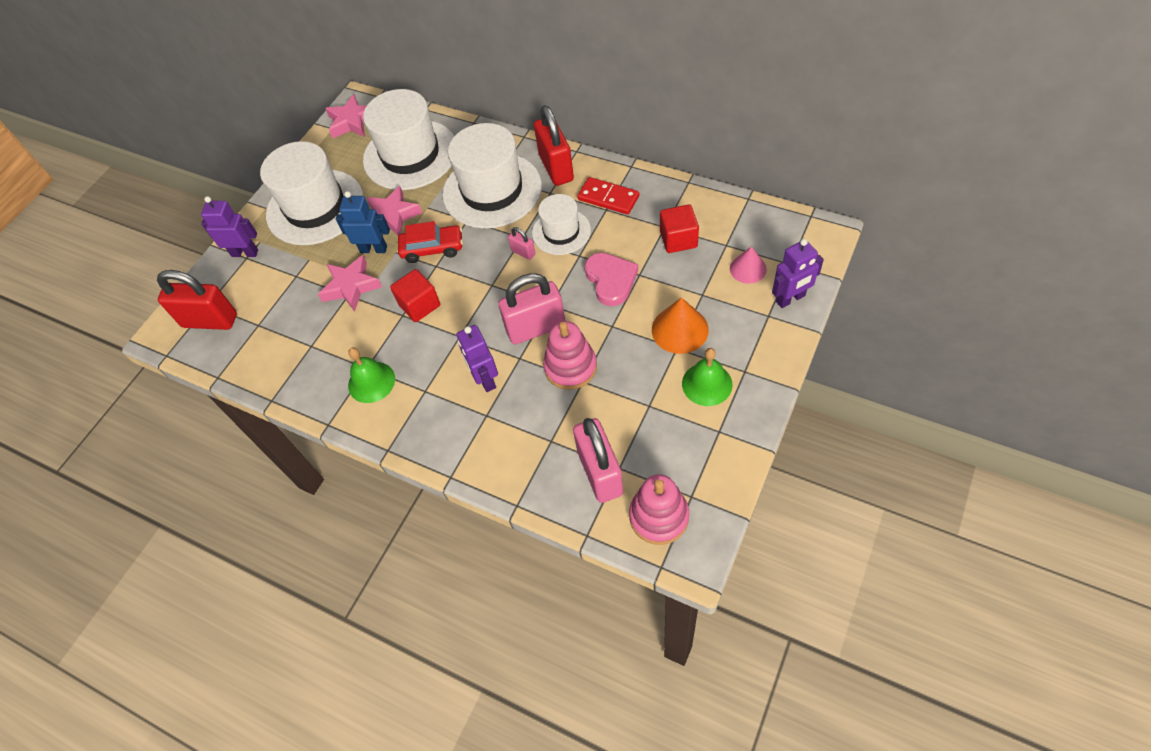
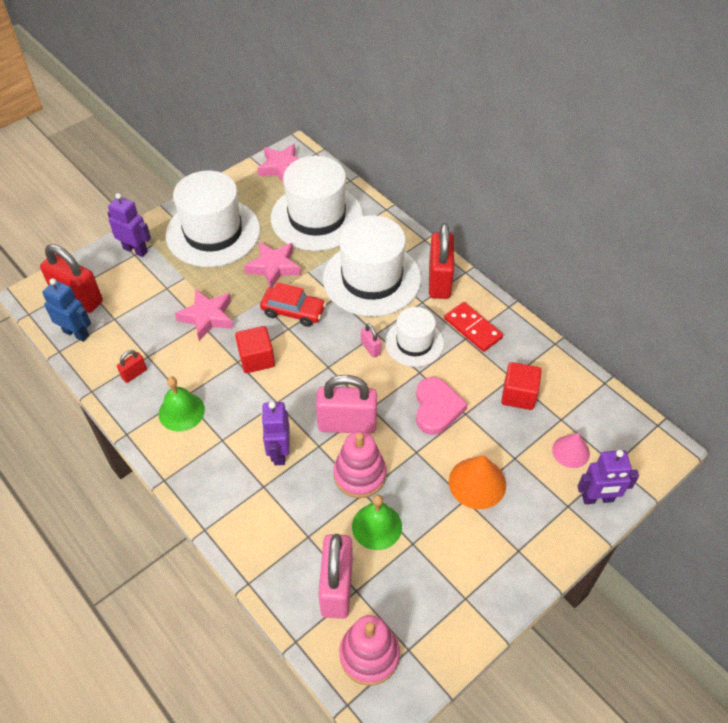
camera: 15 degrees right, 5 degrees down
blue robot [336,191,390,253] -> blue robot moved to [42,278,91,342]
green bell [682,348,733,406] -> green bell moved to [352,494,402,550]
none -> red padlock [117,350,147,383]

